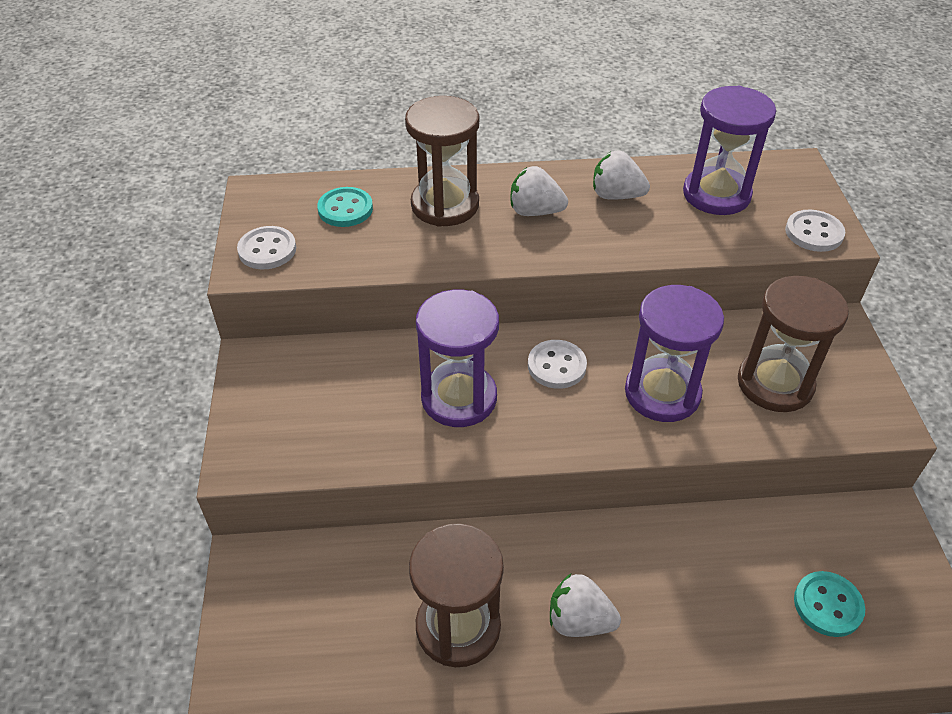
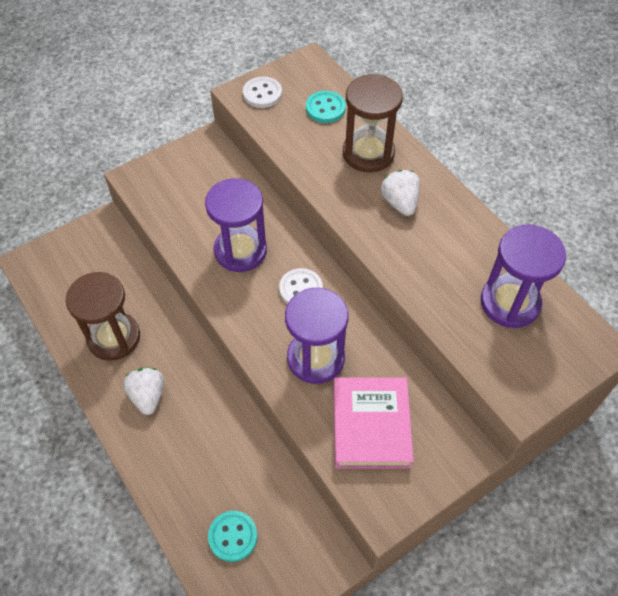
camera: 60 degrees right, 10 degrees up
white strawberry [593,150,650,199] -> none
brown hourglass [738,276,849,412] -> pink book [333,377,414,468]
white button [785,210,845,252] -> none

